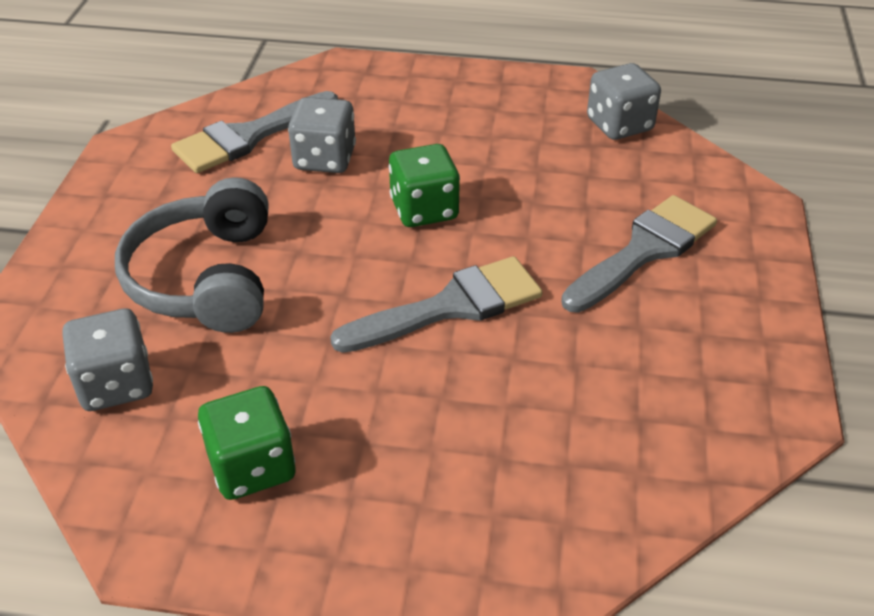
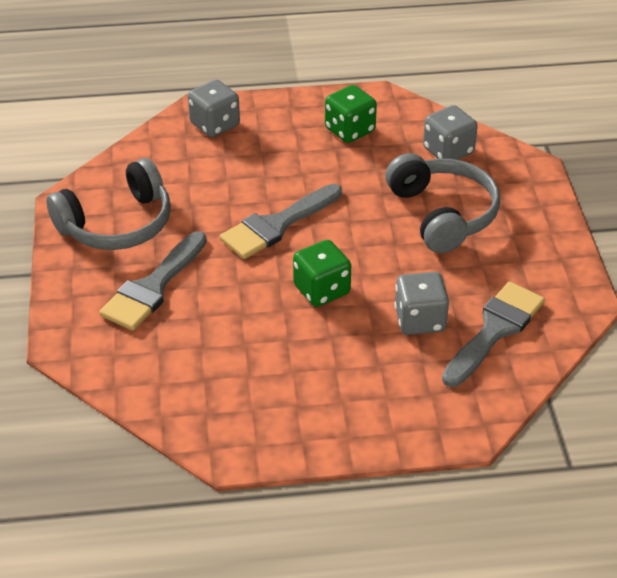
camera: 165 degrees right, 0 degrees up
grey dice [587,63,661,140] -> grey dice moved to [188,79,240,137]
none -> grey headphones [46,158,171,250]

